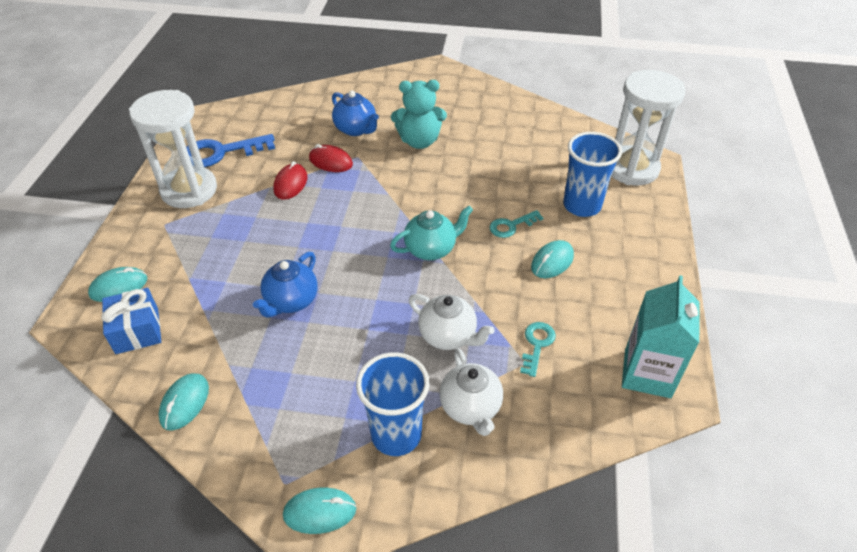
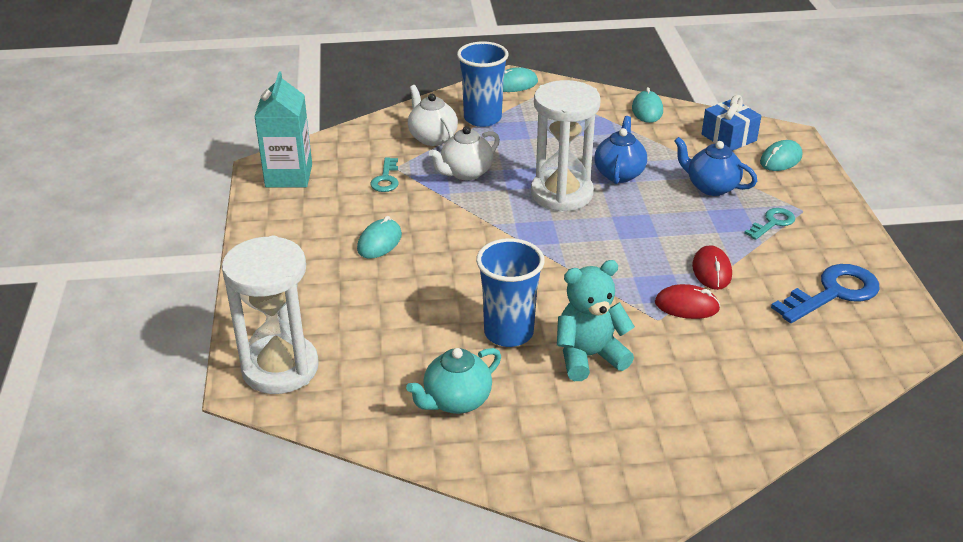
camera: 165 degrees right, 10 degrees down
white hourglass [129,90,217,208] -> white hourglass moved to [531,80,601,212]
blue teapot [332,91,379,136] -> blue teapot moved to [674,137,757,196]
turquoise teapot [390,206,473,260] -> turquoise teapot moved to [406,348,501,414]
white teapot [409,294,494,350] -> white teapot turned 60 degrees counterclockwise [429,126,500,180]
turquoise key [490,210,543,238] -> turquoise key moved to [744,208,795,240]
blue cup [563,132,622,217] -> blue cup moved to [476,238,545,347]

